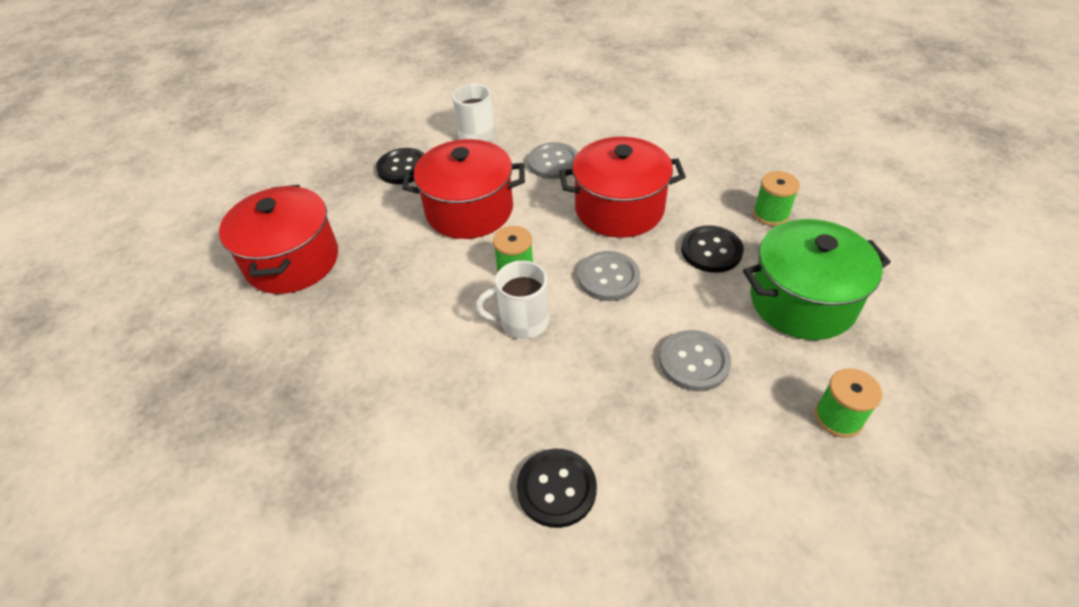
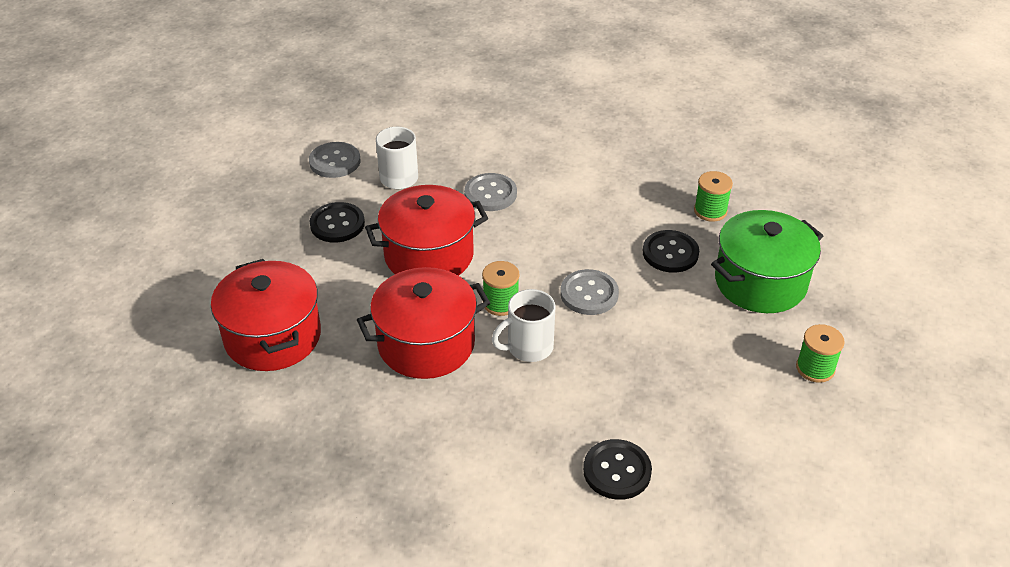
camera: 20 degrees left, 5 degrees down
red pot [559,137,686,238] -> red pot moved to [357,267,490,379]
grey button [659,330,731,391] -> grey button moved to [309,142,360,178]

